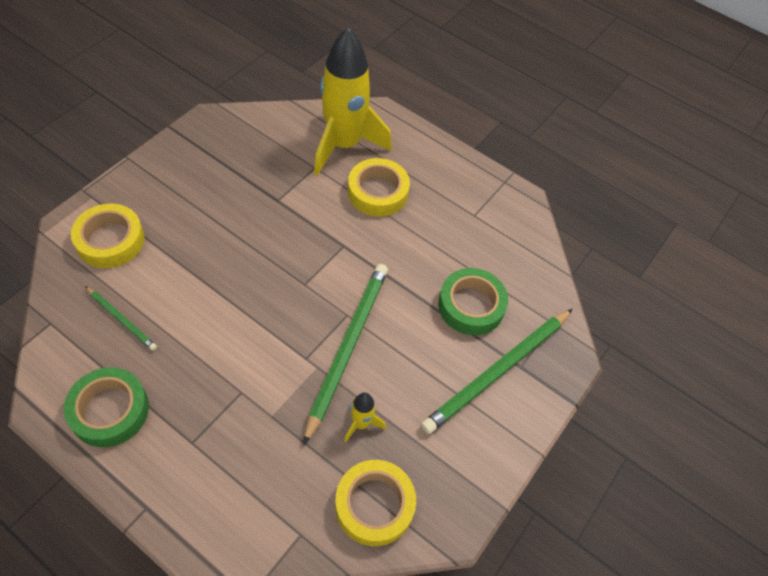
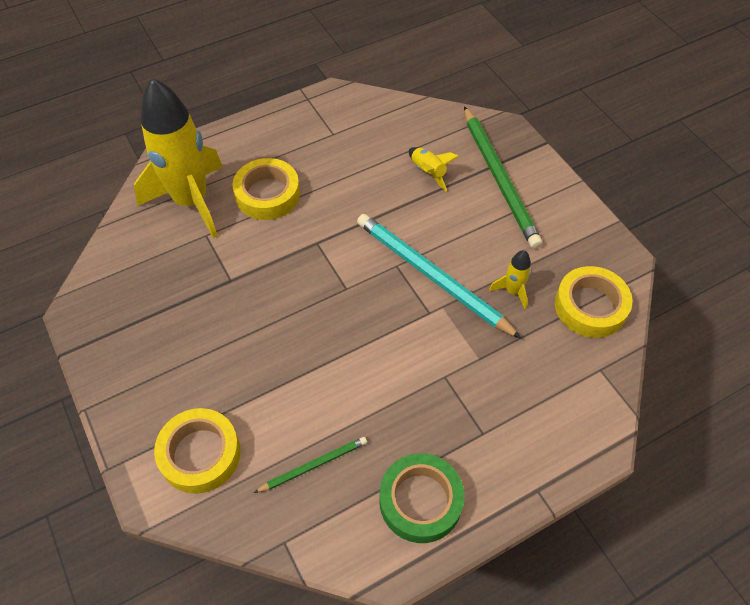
camera: 60 degrees left, 0 degrees up
green pencil [303,264,388,445] -> turquoise pencil [357,214,522,339]
green tape [438,268,508,335] -> yellow rocket [409,147,459,191]

